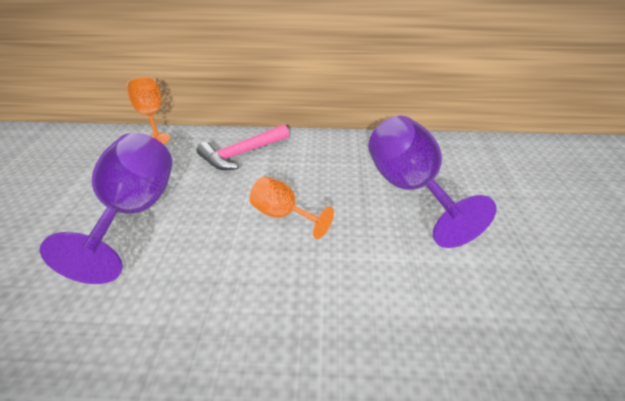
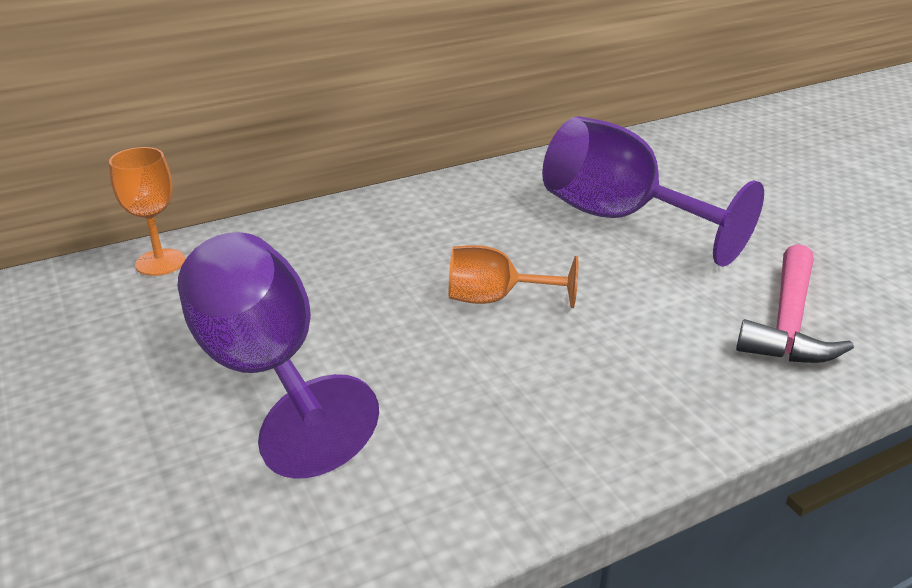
camera: 30 degrees left, 5 degrees down
pink hammer [196,124,289,170] -> pink hammer moved to [736,244,854,363]

